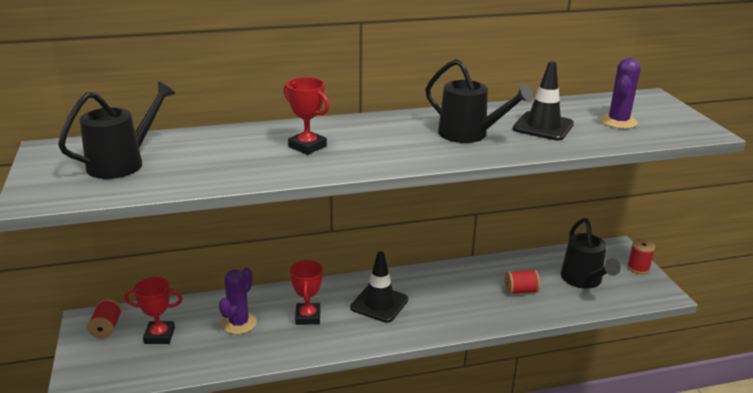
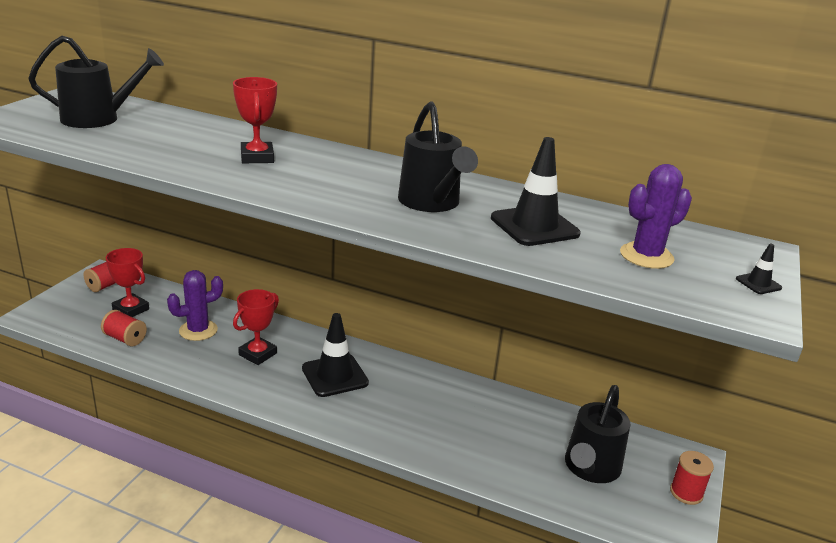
camera: 35 degrees right, 0 degrees up
red spool [504,270,540,294] -> red spool moved to [101,310,147,346]
none -> black traffic cone [736,243,782,294]

